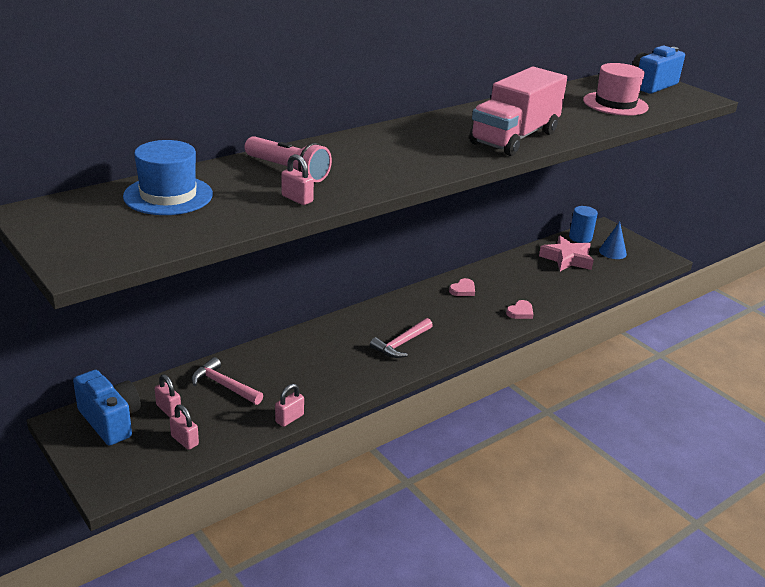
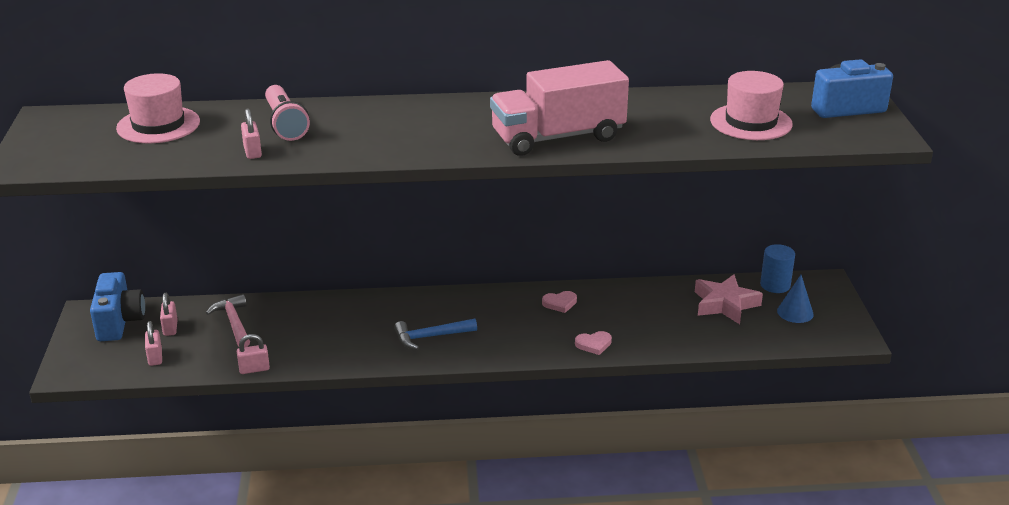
camera: 35 degrees right, 0 degrees up
blue hat [123,140,213,215] -> pink hat [116,73,200,143]
pink hammer [370,318,433,358] -> blue hammer [394,319,477,350]

